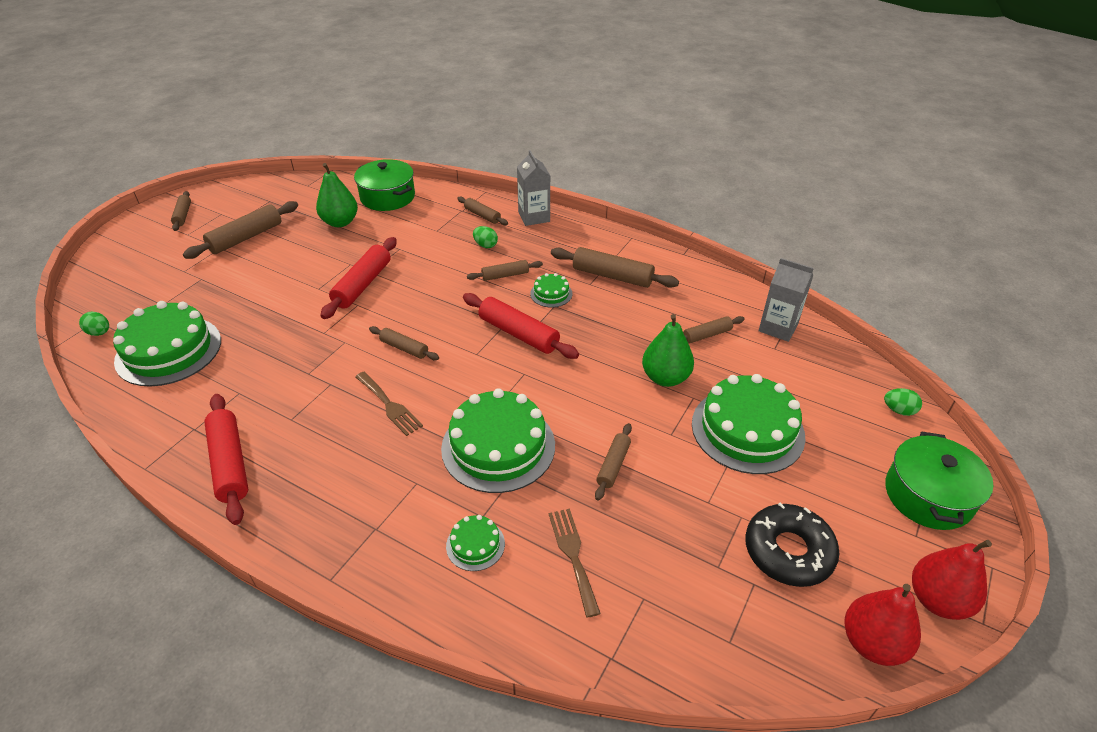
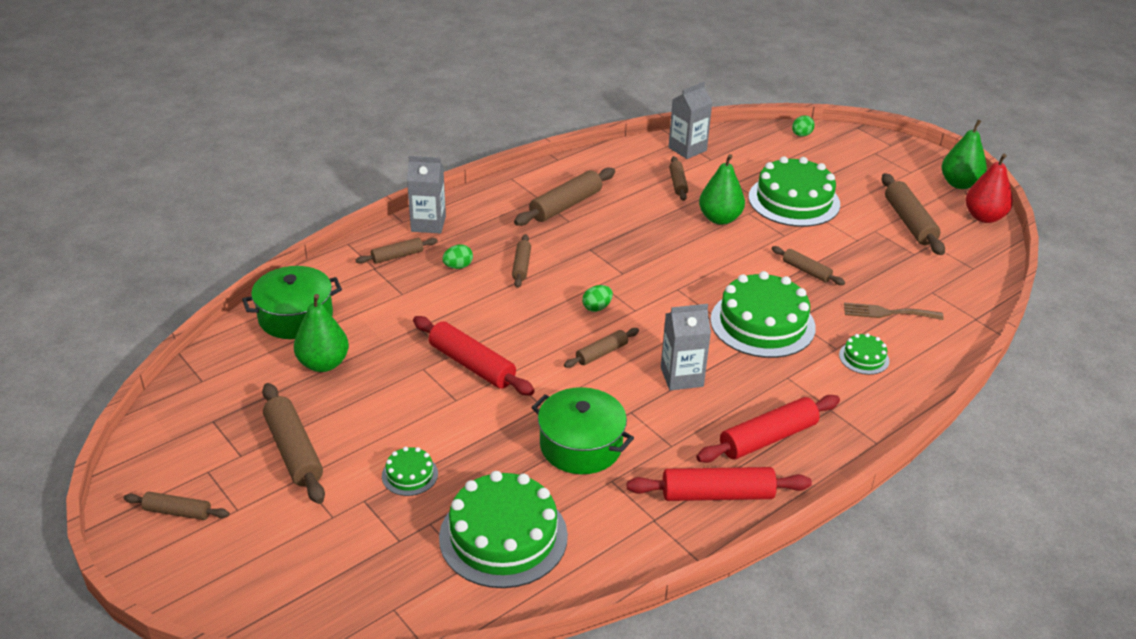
camera: 70 degrees left, 5 degrees down
green egg [79,312,109,336] -> green egg moved to [582,285,613,312]
brown fork [355,372,423,436] -> grey carton [661,304,711,391]
red rolling pin [463,293,579,359] -> red rolling pin moved to [696,395,840,463]
green cake [530,273,572,307] -> green cake moved to [382,447,438,496]
black donut [745,502,840,587] -> brown rolling pin [882,173,945,255]
green pot [885,431,994,530] -> green pot moved to [531,387,634,474]
red pear [912,540,992,620] -> green pear [942,120,987,189]

